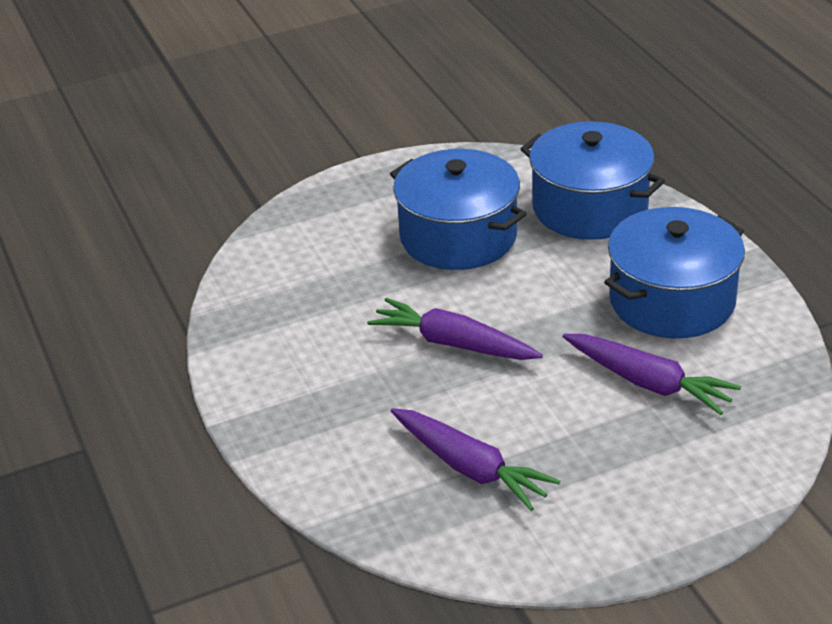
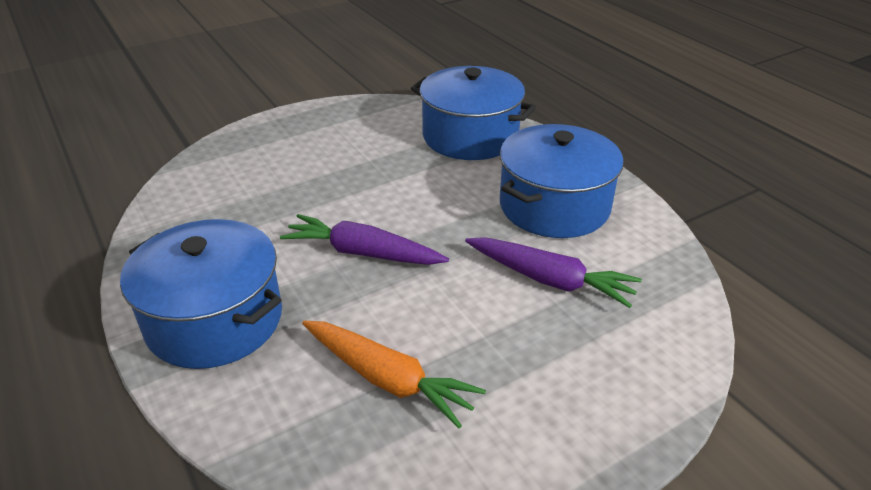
camera: 10 degrees left, 0 degrees up
blue pot [390,149,527,270] -> blue pot moved to [120,219,282,369]
purple carrot [391,408,560,511] -> orange carrot [302,320,486,428]

